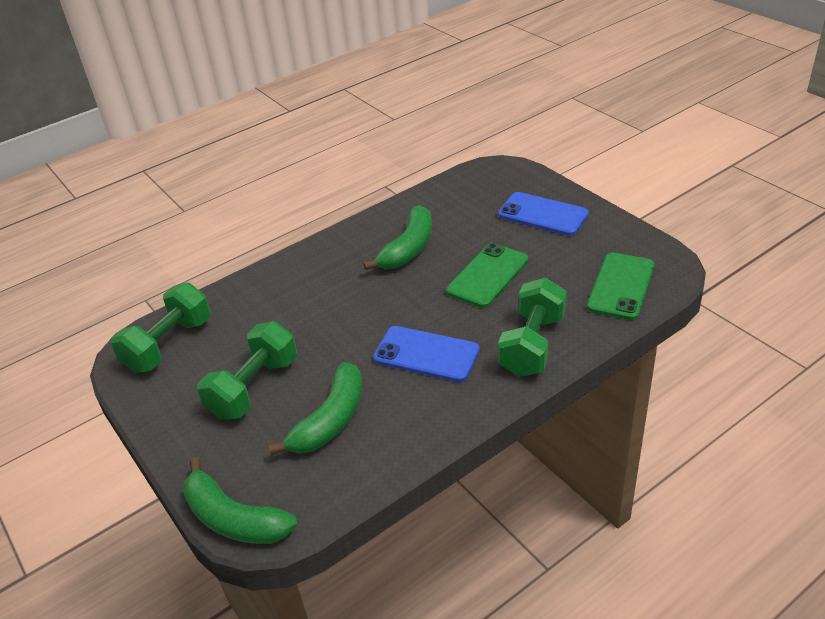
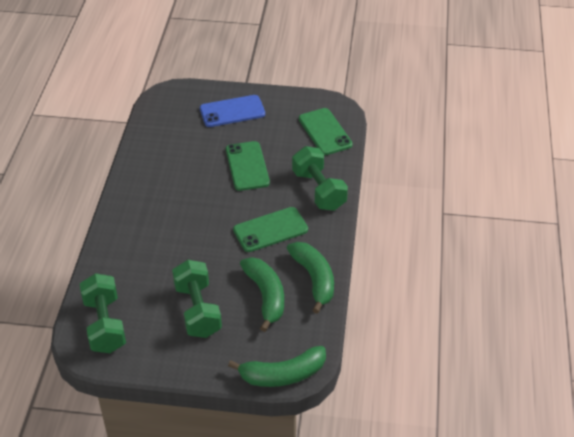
camera: 50 degrees left, 5 degrees up
green banana [363,205,432,270] -> green banana moved to [287,242,334,314]
blue phone [373,326,480,382] -> green phone [233,207,308,252]

